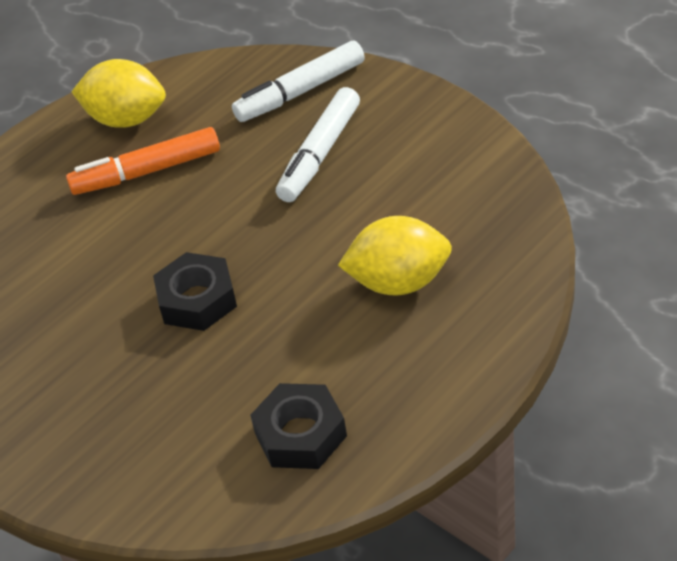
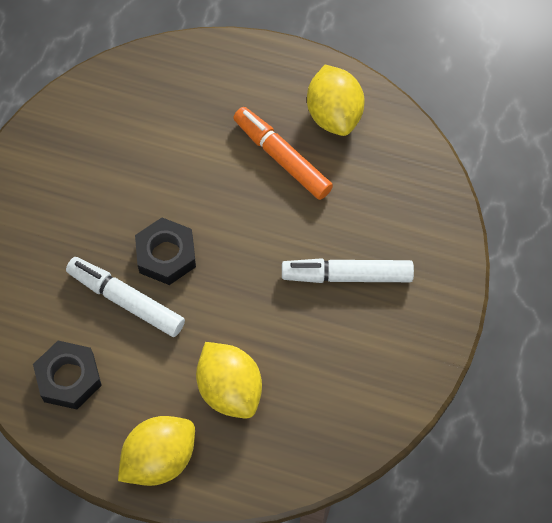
camera: 60 degrees right, 20 degrees up
white marker [232,40,365,122] -> white marker moved to [66,257,185,337]
none -> yellow lemon [118,416,195,486]

